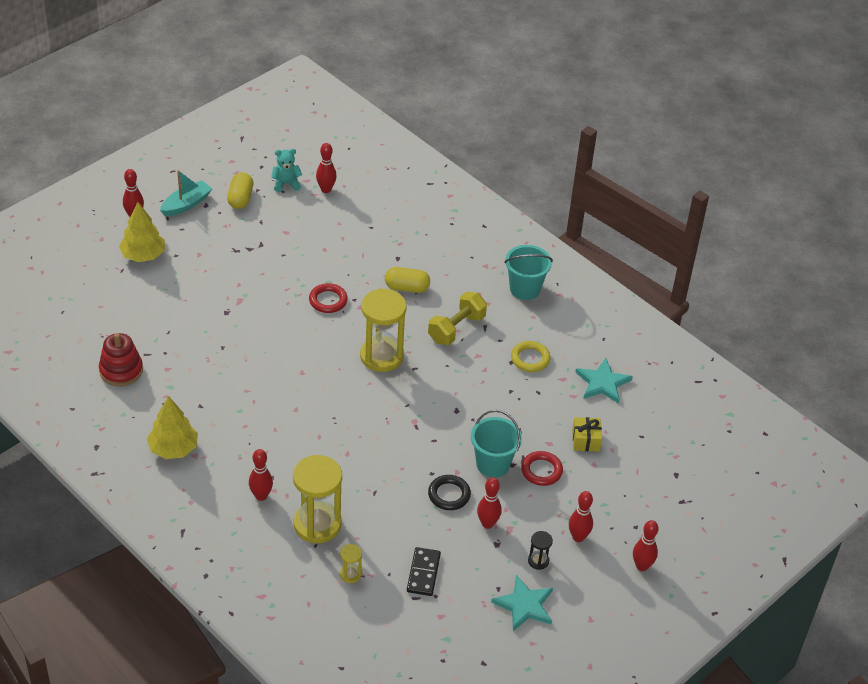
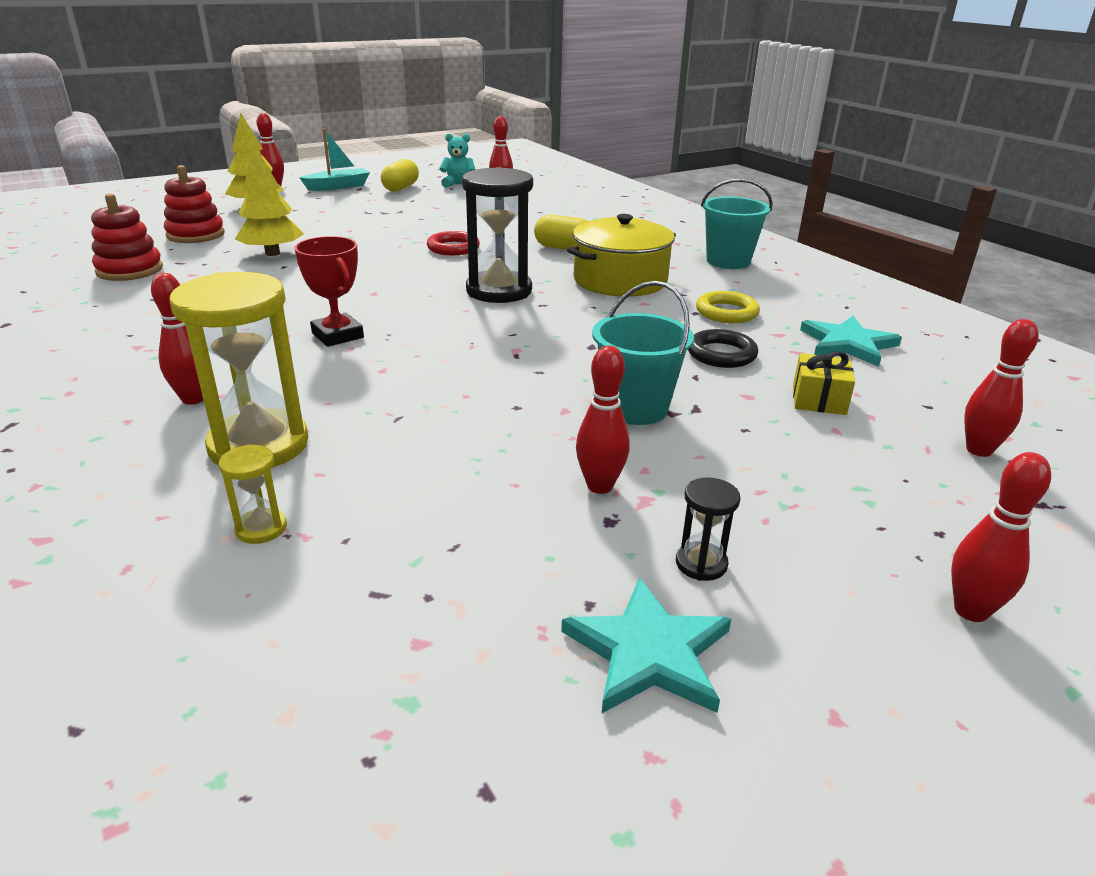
camera: 15 degrees right, 15 degrees down
yellow tree [147,396,198,459] -> yellow tree moved to [235,145,304,256]
yellow hourglass [360,289,407,372] -> black hourglass [462,167,533,303]
black domino [407,547,441,596] -> none
yellow dumbbell [428,291,487,345] -> yellow pot [567,214,676,297]
black ring [428,475,471,510] -> black ring moved to [688,329,758,368]
red ring [521,451,563,486] -> none
red bowling pin [569,491,593,542] -> red bowling pin moved to [964,319,1038,457]
none -> red stacking toy [164,165,225,243]
none -> red trophy [294,236,364,347]

